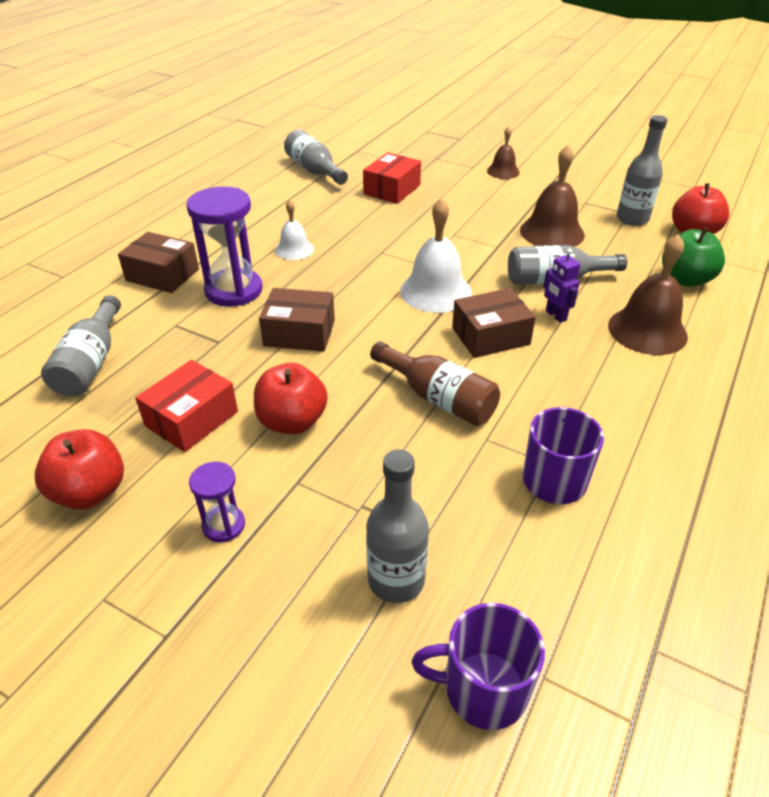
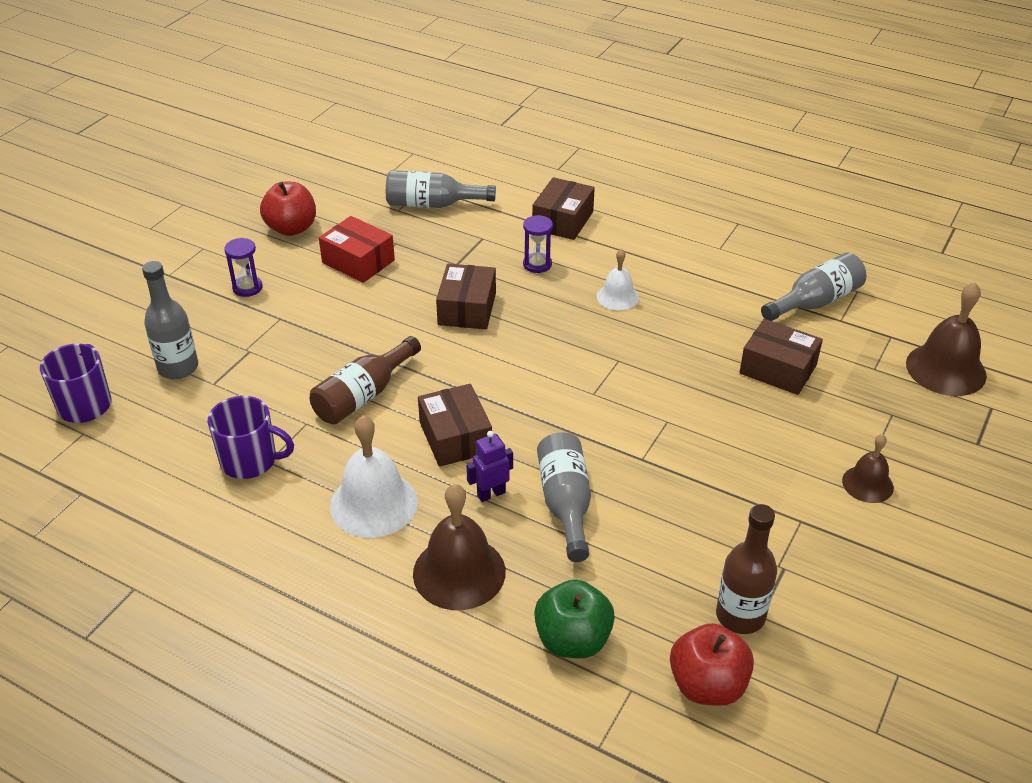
camera: 90 degrees right, 0 degrees up
purple hourglass [186,186,262,307] -> purple hourglass [523,215,553,273], size x0.52
red apple [254,363,328,434] -> none
red box [363,152,421,204] -> brown box [739,319,823,395]
white bell [400,198,472,313] -> white bell moved to [330,415,418,538]
brown bell [520,145,585,247] -> brown bell moved to [906,282,987,396]
grey bottle [617,115,668,226] -> brown bottle [716,504,777,634]

